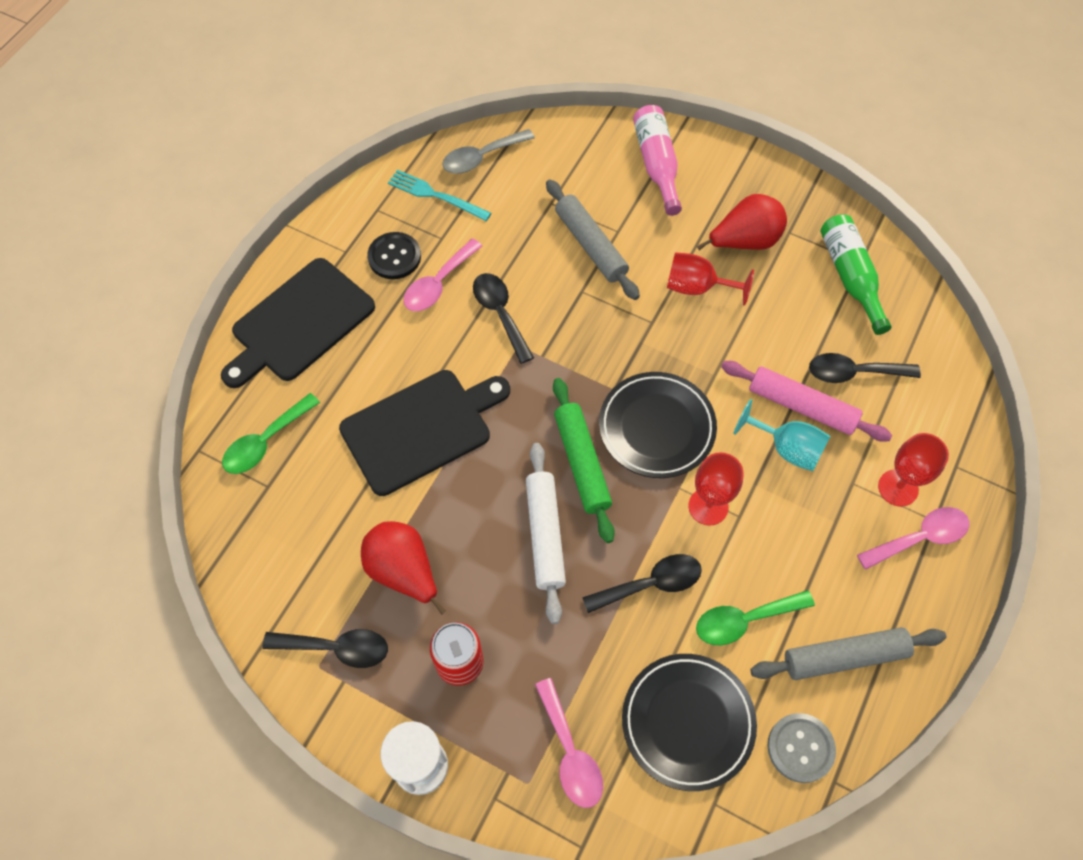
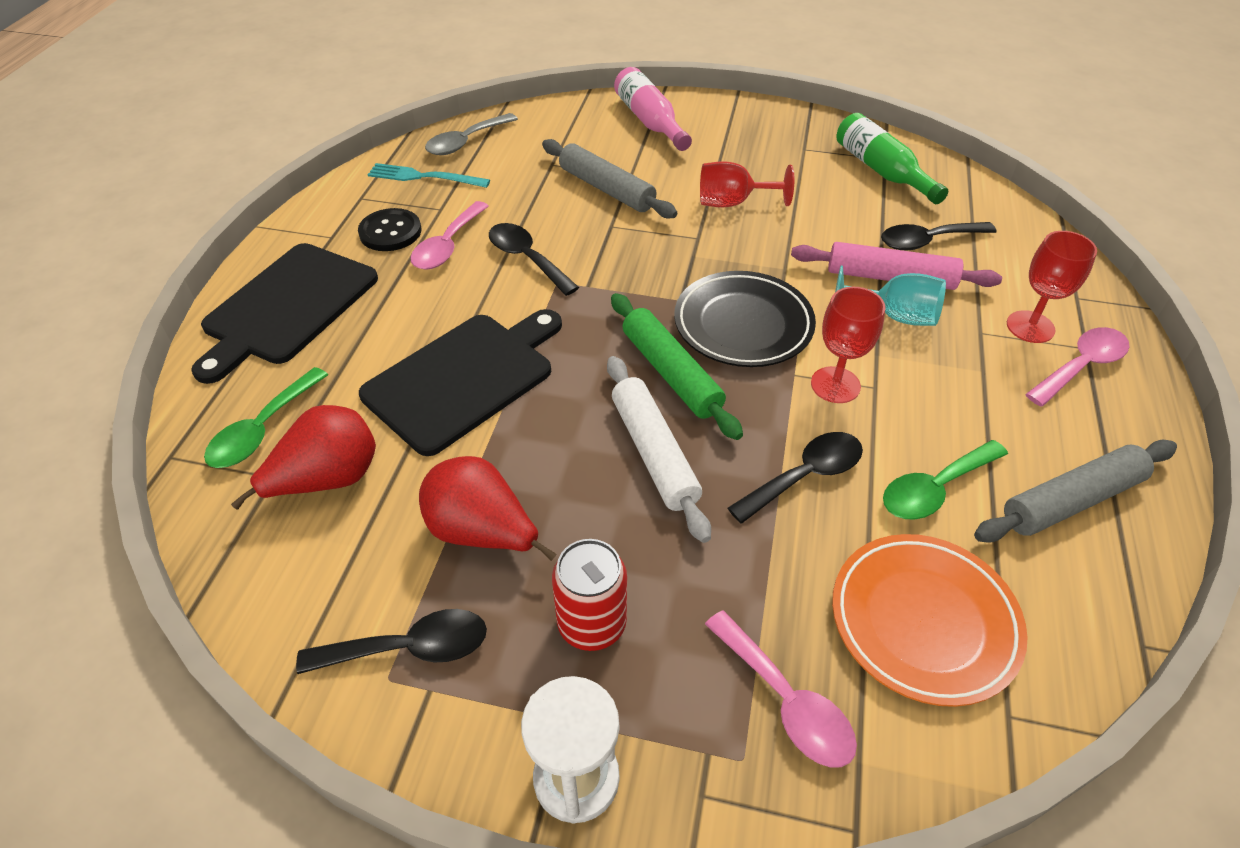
camera: 15 degrees left, 15 degrees down
black plate [622,654,757,791] -> orange plate [832,534,1028,707]
red pear [697,194,787,251] -> red pear moved to [231,405,376,510]
grey button [767,713,836,783] -> none

